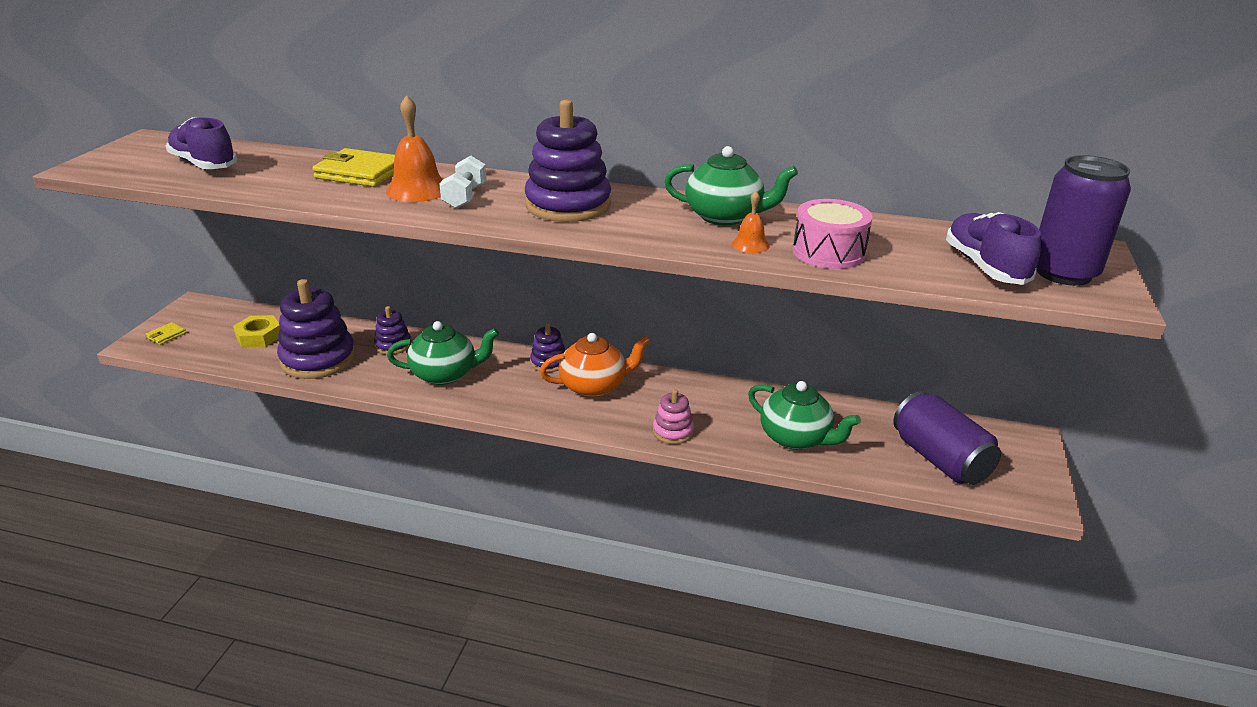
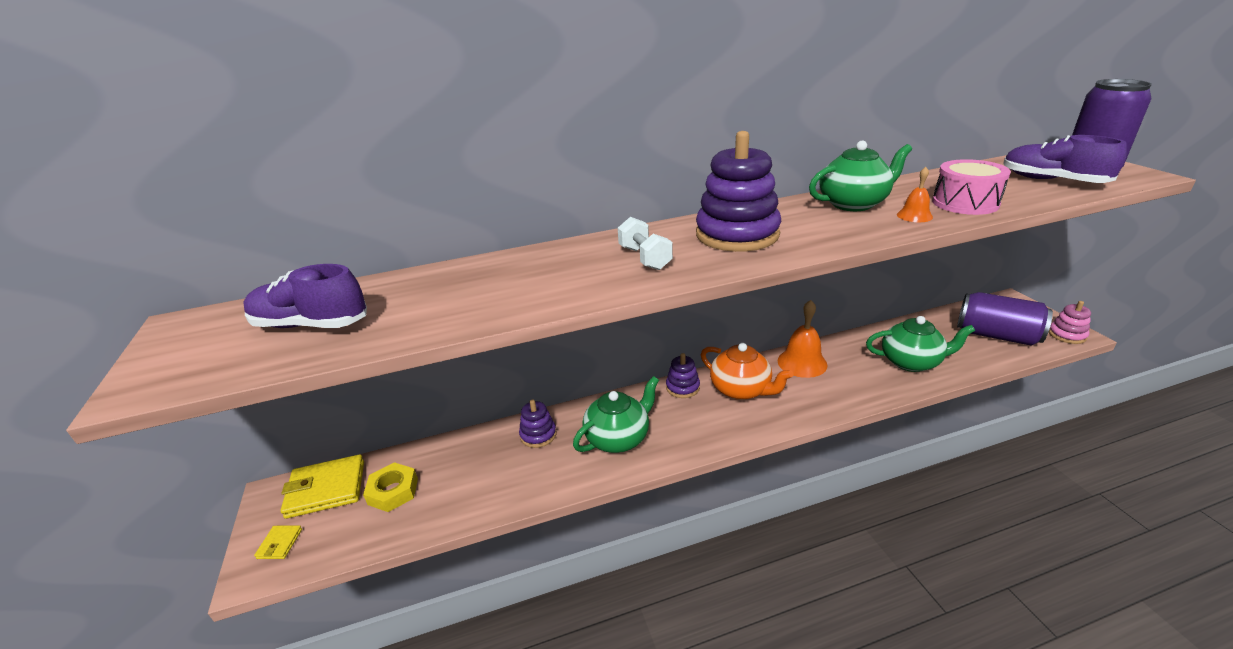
camera: 30 degrees left, 0 degrees up
purple stacking toy [277,279,356,379] -> none
yellow wallet [312,148,395,187] -> yellow wallet moved to [281,454,364,519]
orange bell [386,95,443,202] -> orange bell moved to [778,300,828,378]
orange teapot [540,333,650,397] -> orange teapot turned 90 degrees clockwise [701,343,793,400]
pink stacking toy [653,389,694,444] -> pink stacking toy moved to [1049,301,1091,344]

